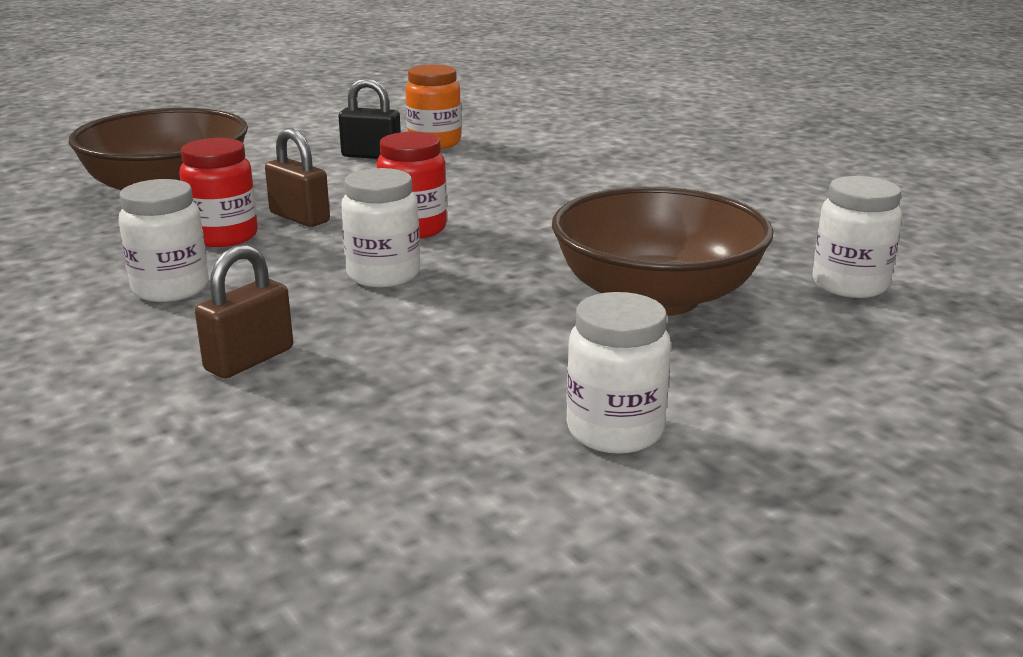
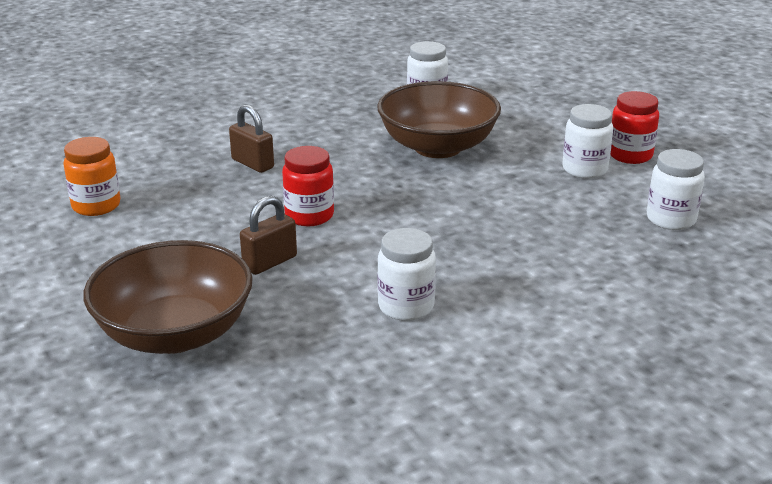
camera: 85 degrees left, 5 degrees up
red jar [179,138,258,247] -> red jar moved to [610,91,659,164]
brown padlock [195,245,293,378] -> brown padlock moved to [229,104,274,173]
black padlock [338,78,401,159] -> none
white jar [341,168,420,287] -> white jar moved to [647,149,705,230]

